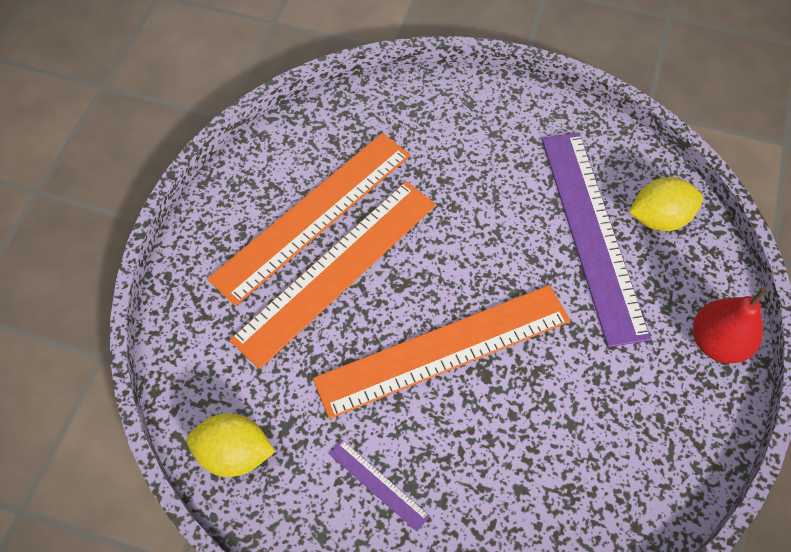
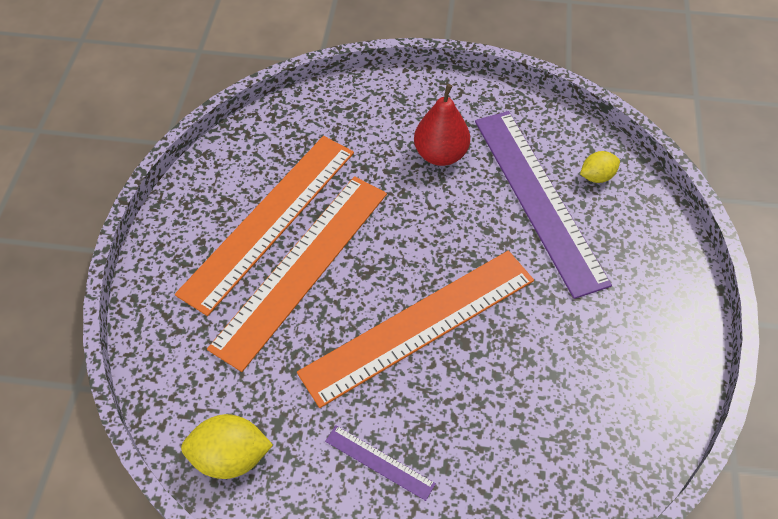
camera: 10 degrees left, 5 degrees down
yellow lemon [629,177,703,231] -> yellow lemon [580,151,620,183], size x0.62
red pear [693,288,768,363] -> red pear moved to [414,84,470,166]

